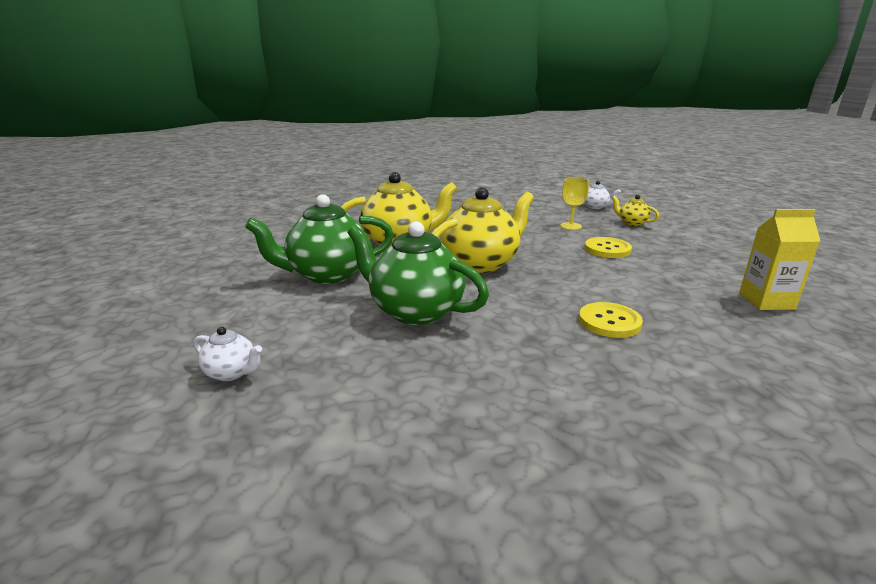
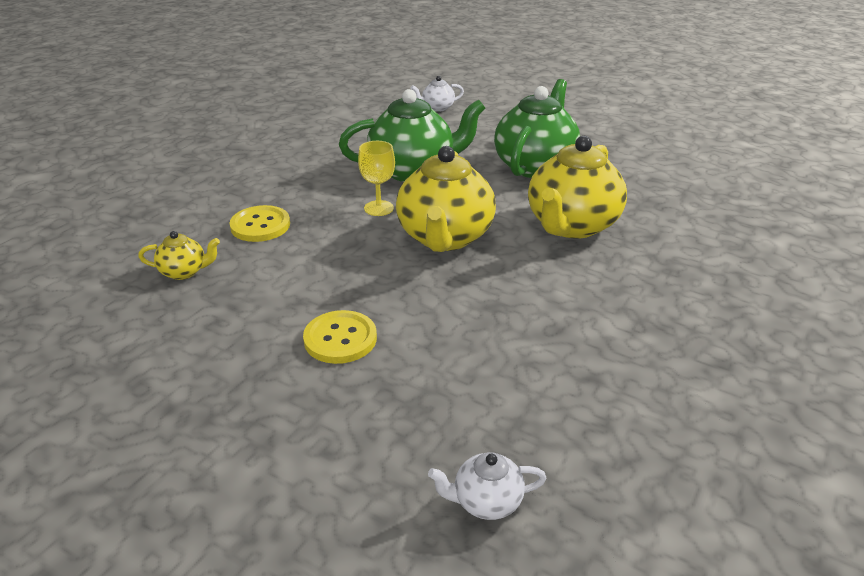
camera: 135 degrees right, 10 degrees up
yellow goblet [561,177,589,230] -> yellow goblet moved to [358,141,395,216]
yellow teapot [612,195,659,226] -> yellow teapot moved to [138,231,220,280]
yellow carton [739,209,820,310] -> none

